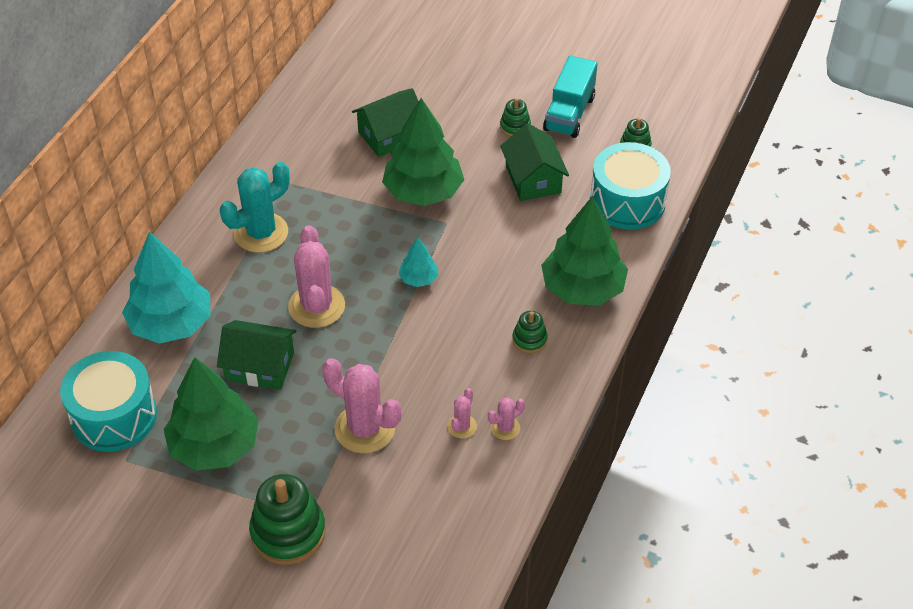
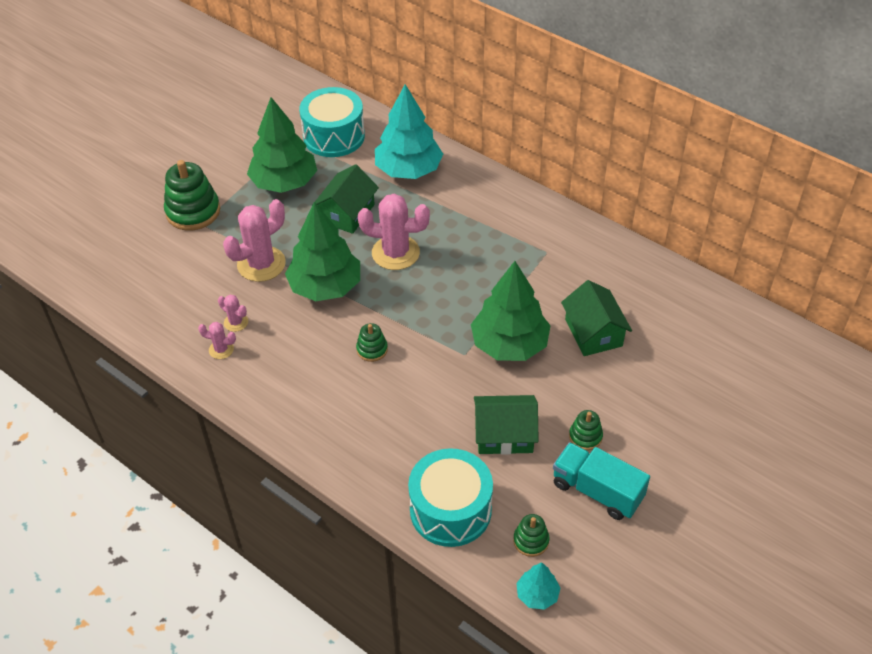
camera: 105 degrees right, 0 degrees up
turquoise cactus [220,162,290,253] -> none
turquoise tree [398,237,439,287] -> turquoise tree moved to [516,562,561,610]
pink cactus [488,398,525,440] -> pink cactus turned 60 degrees counterclockwise [198,322,236,359]
green stacking toy [512,311,548,353] -> green stacking toy moved to [356,323,388,362]
green tree [541,196,628,305] -> green tree moved to [285,202,360,301]

